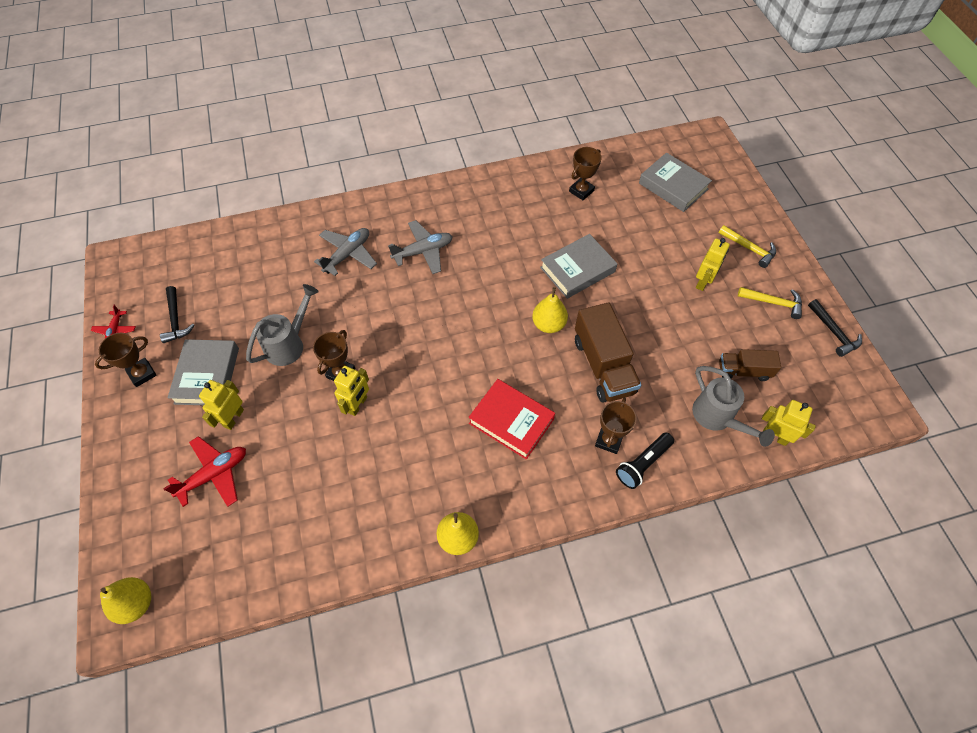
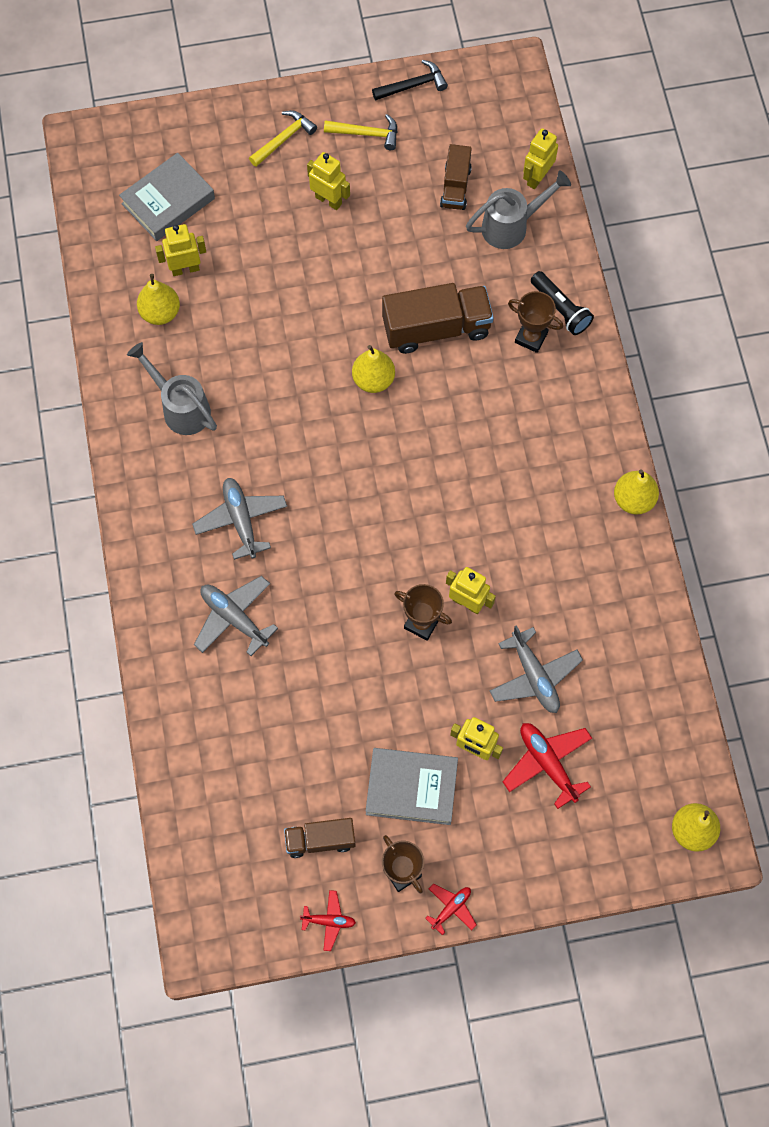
camera: 85 degrees left, 10 degrees up
black hammer [160,286,195,343] -> brown truck [284,818,356,858]
grey watering can [246,284,319,366] -> grey watering can moved to [127,342,217,435]
red book [468,379,555,459] -> none
grey book [540,234,618,299] -> none
brown trophy [569,147,602,200] -> yellow pear [137,274,180,325]
yellow hammer [738,287,802,319] -> yellow hammer turned 75 degrees clockwise [324,114,398,150]
none -> yellow robot [155,224,206,276]
none -> red plane [425,883,477,935]
none -> grey plane [489,625,583,713]

